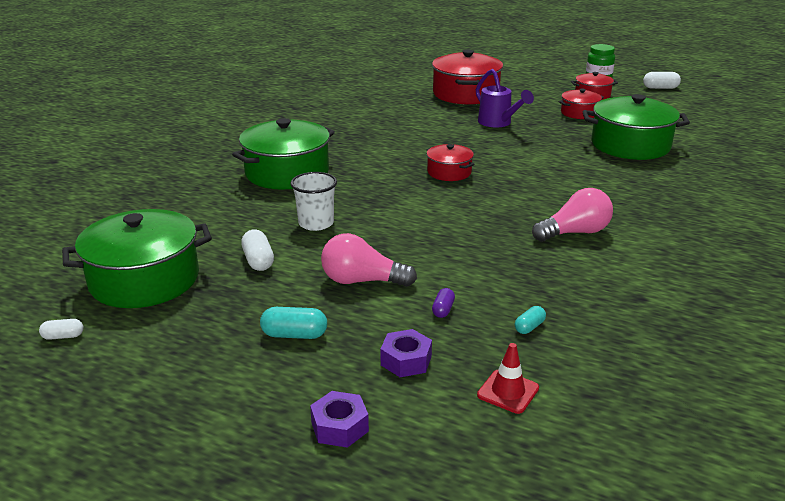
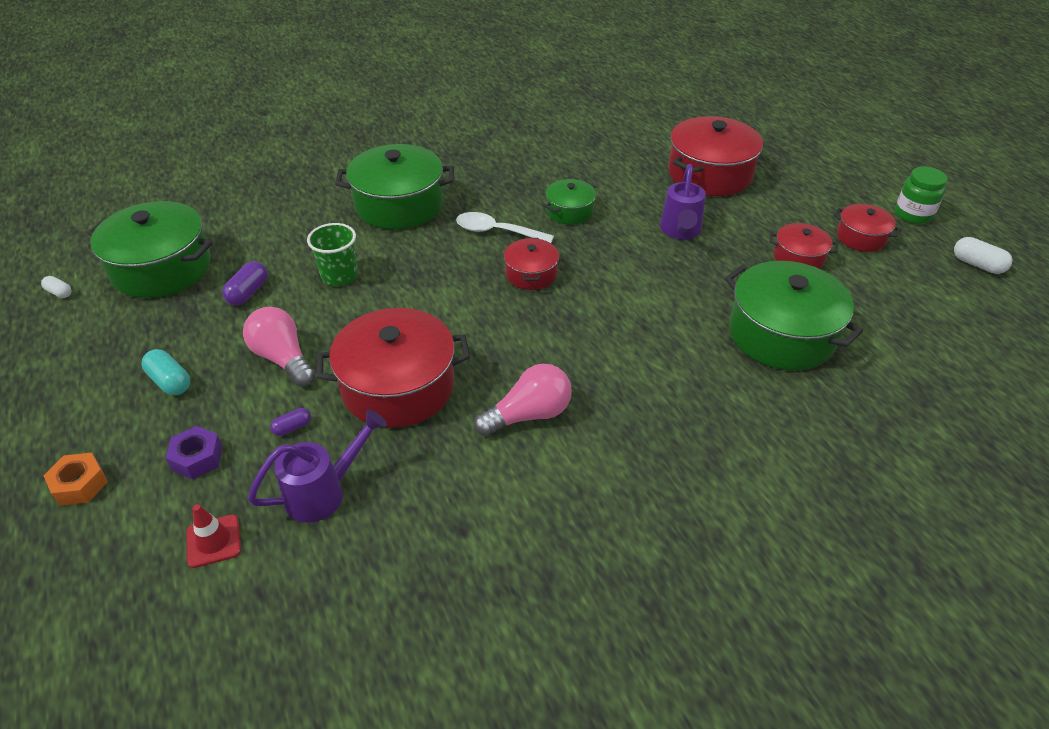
camera: 40 degrees right, 15 degrees up
white capsule [241,230,274,271] -> purple capsule [222,261,268,305]
white cup [291,172,337,231] -> green cup [307,223,358,286]
purple nut [310,391,369,448] -> orange nut [43,453,108,506]
turquoise capsule [515,306,546,334] -> purple watering can [248,409,387,523]
pink light bulb [532,188,613,241] -> pink light bulb turned 45 degrees counterclockwise [474,364,572,436]
none -> red pot [317,308,470,428]
none -> white spoon [456,212,554,243]
none -> green pot [545,179,596,225]

